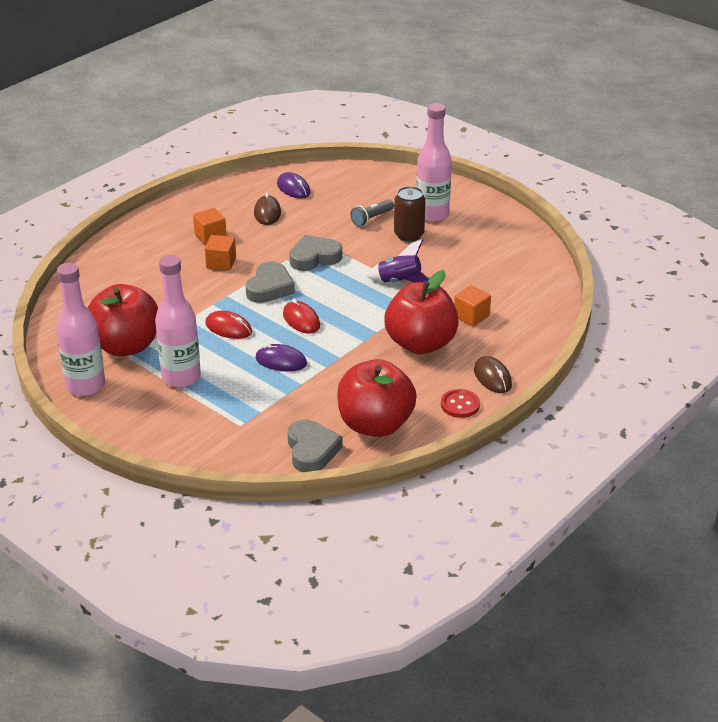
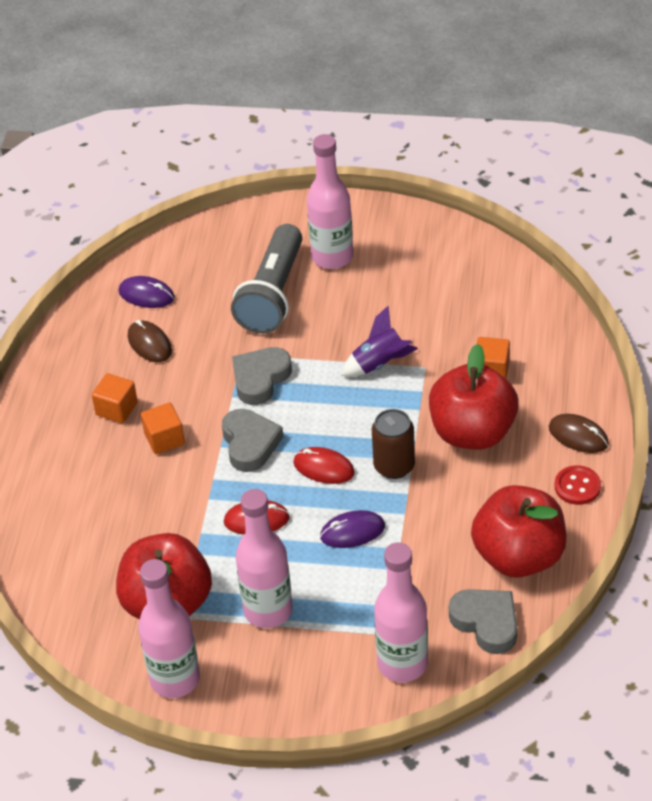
camera: 30 degrees left, 10 degrees up
grey flashlight [350,199,394,227] -> grey flashlight [231,224,302,334], size x2.13
brown can [394,186,426,242] -> brown can moved to [372,409,415,479]
none -> pink bottle [374,542,428,683]

